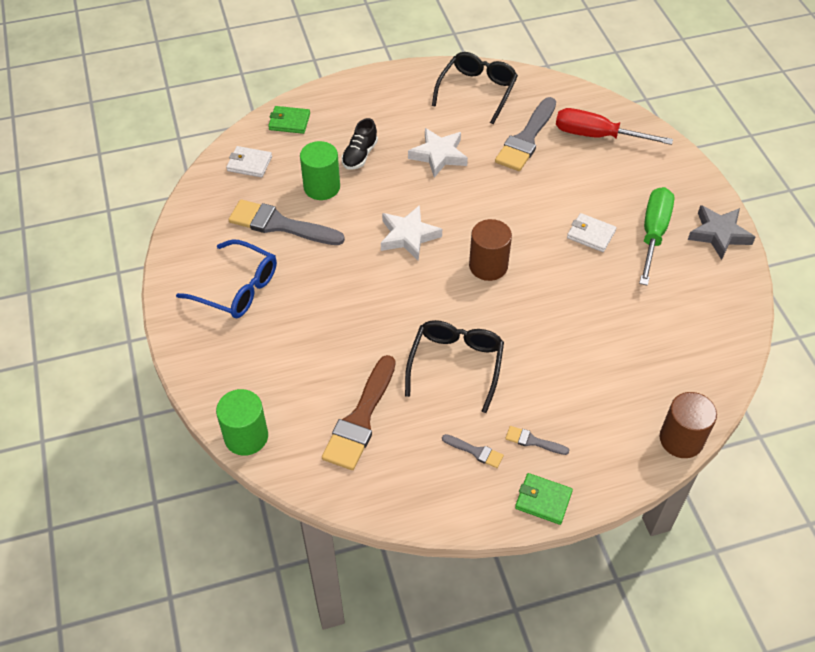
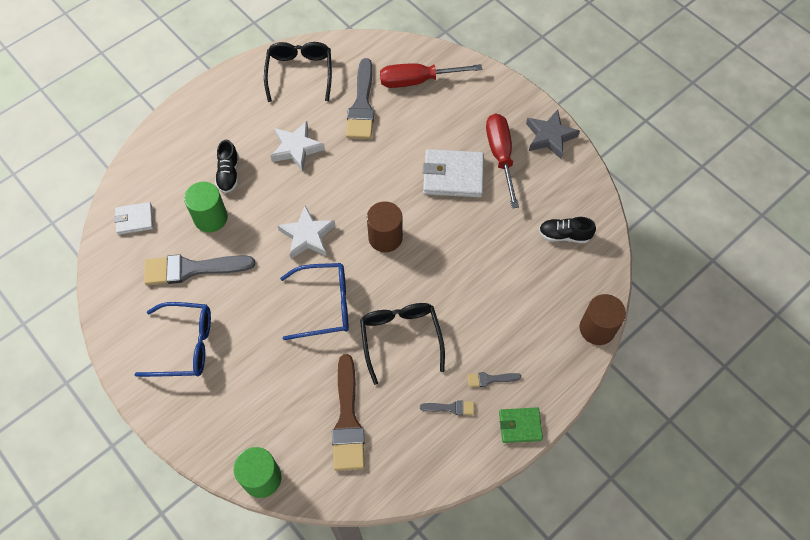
camera: 25 degrees left, 10 degrees up
green wallet [268,106,310,134] -> none
white wallet [567,213,616,252] -> white wallet [423,149,484,198], size x1.70
green screwdriver [639,187,674,286] -> red screwdriver [486,113,519,208]
none -> blue glasses [280,263,349,340]
none -> black shoe [539,217,596,243]

